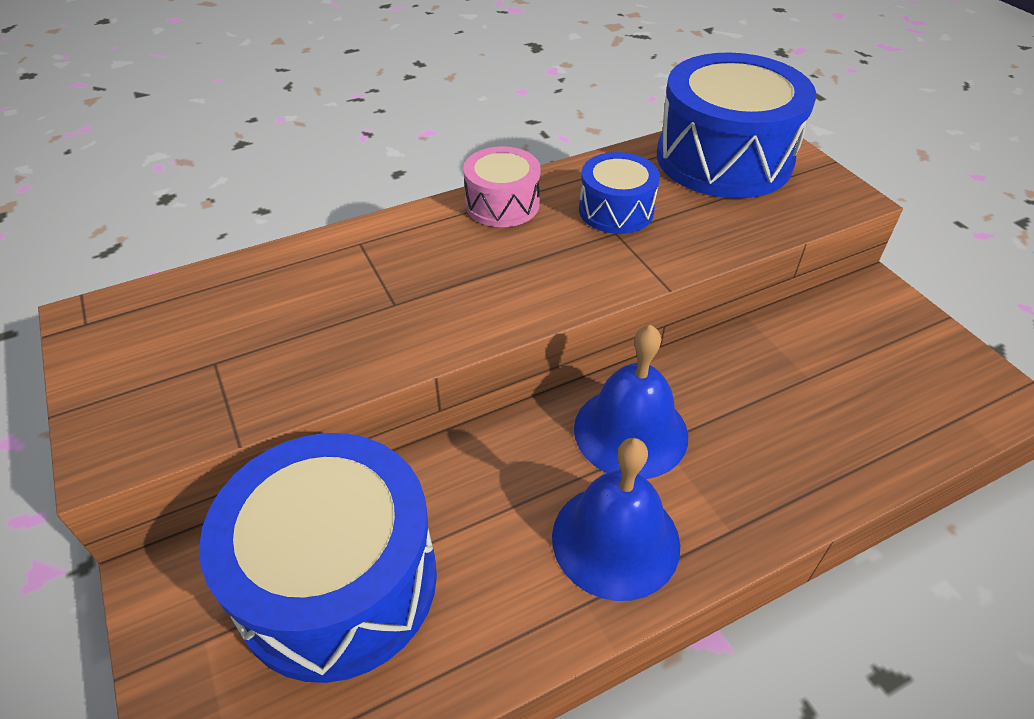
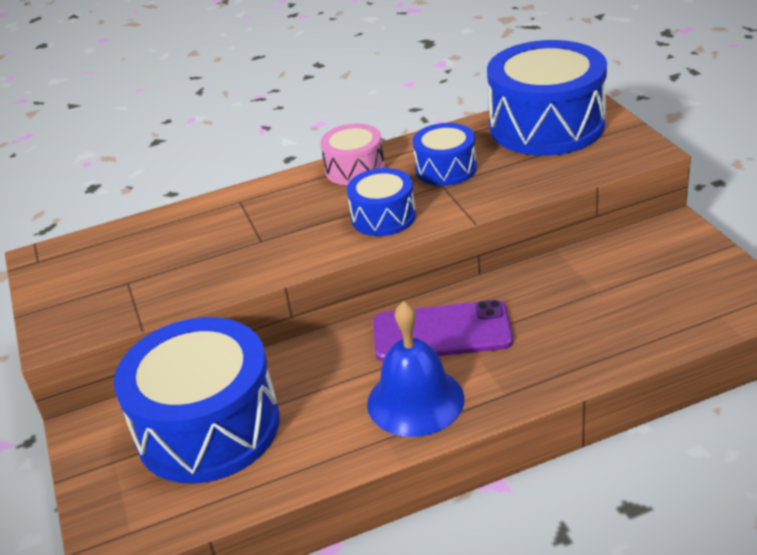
camera: 10 degrees right, 10 degrees down
blue bell [574,325,688,479] -> purple phone [373,300,513,362]
none -> blue drum [347,168,416,236]

